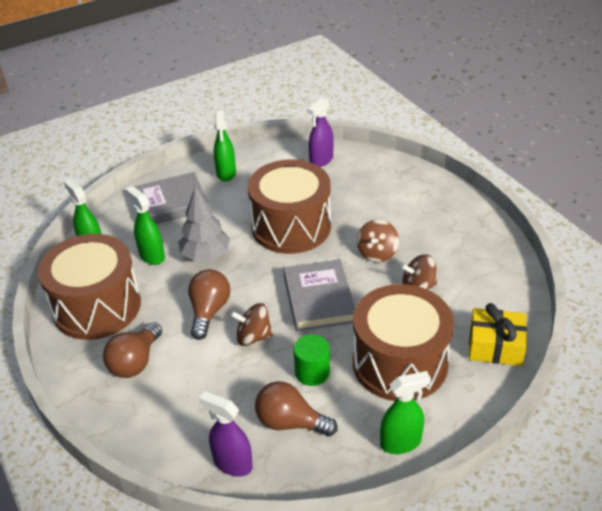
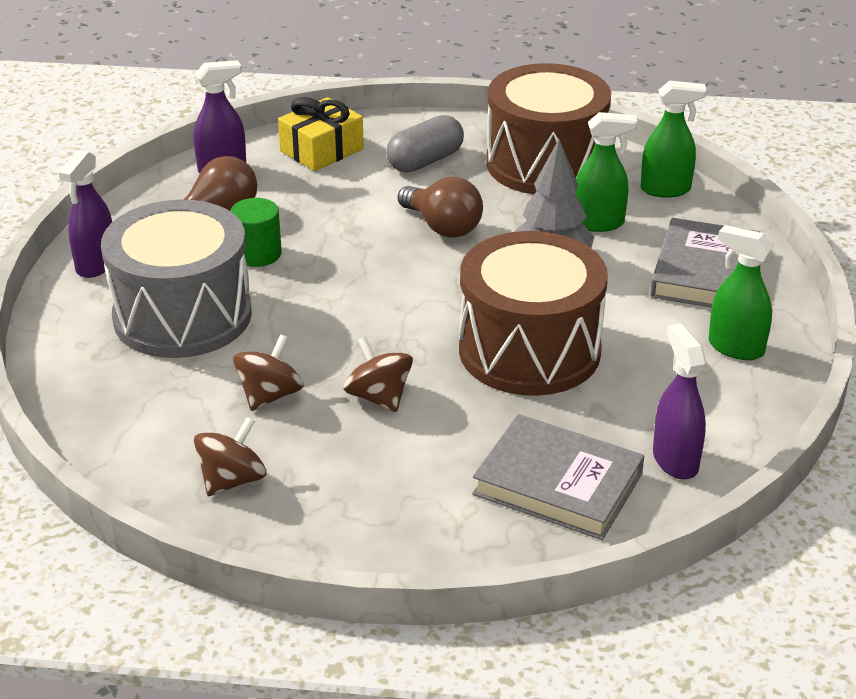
camera: 125 degrees right, 5 degrees down
brown light bulb [103,322,162,378] -> grey capsule [386,115,464,172]
brown spinning top [230,303,273,346] -> brown spinning top moved to [194,417,266,496]
grey book [283,259,355,331] -> grey book moved to [472,414,644,540]
brown drum [353,284,454,401] -> grey drum [101,200,252,358]
green spray bottle [380,371,431,454] -> purple spray bottle [58,150,112,278]
yellow gift [469,303,527,366] -> yellow gift moved to [278,97,364,171]

